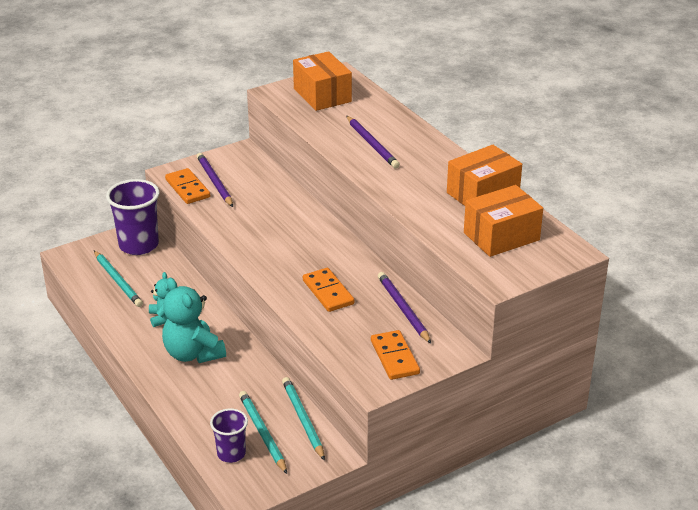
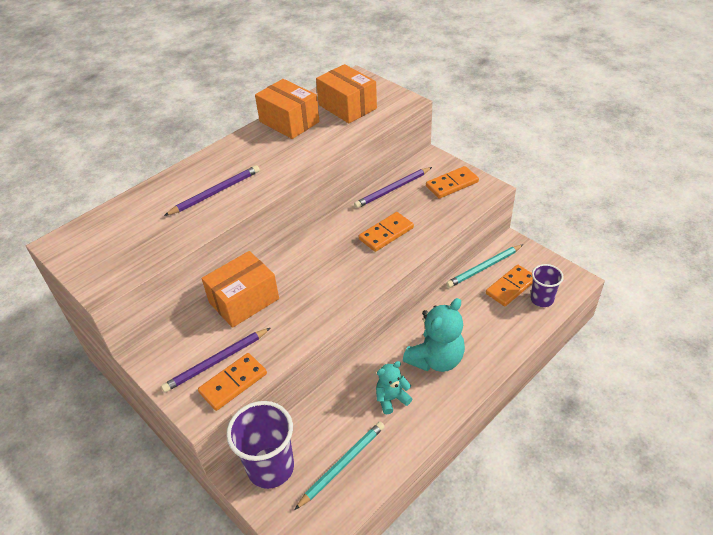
camera: 100 degrees left, 10 degrees up
turquoise pencil [239,391,287,474] -> orange domino [486,265,533,306]
orange box [293,51,352,111] -> orange box moved to [201,251,279,328]

